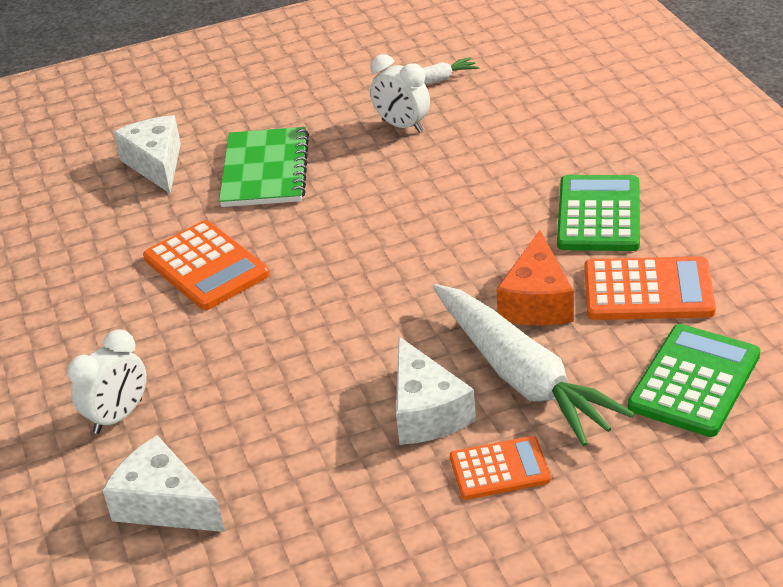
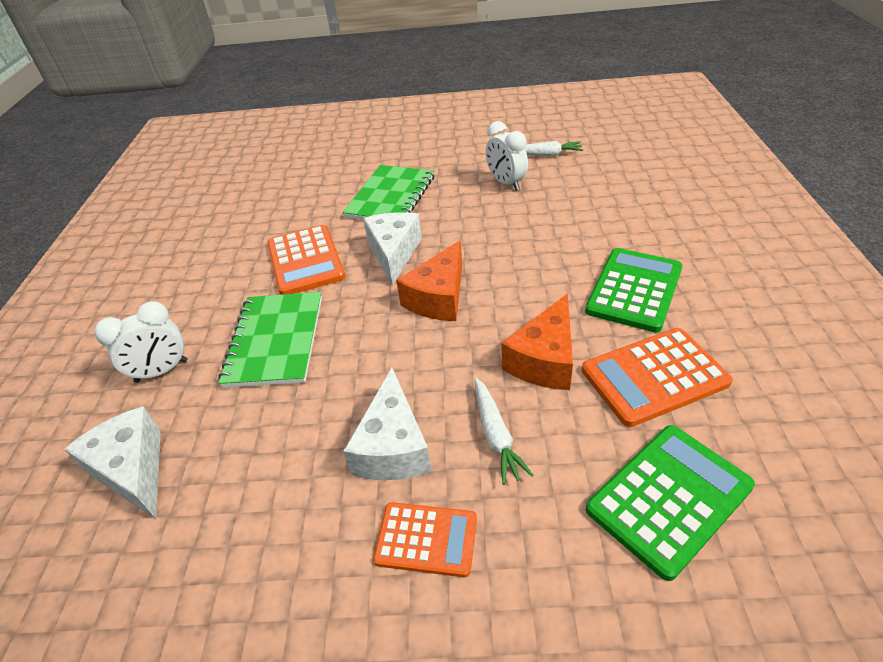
camera: 20 degrees right, 5 degrees up
white cheese [113,115,181,193] -> white cheese moved to [363,212,422,286]
white carrot [433,284,635,447] -> white carrot [475,378,534,485], size x0.47
orange calculator [585,256,716,320] -> orange calculator turned 135 degrees clockwise [582,328,733,427]
none -> green notebook [219,292,322,388]
none -> orange cheese [396,240,462,321]

